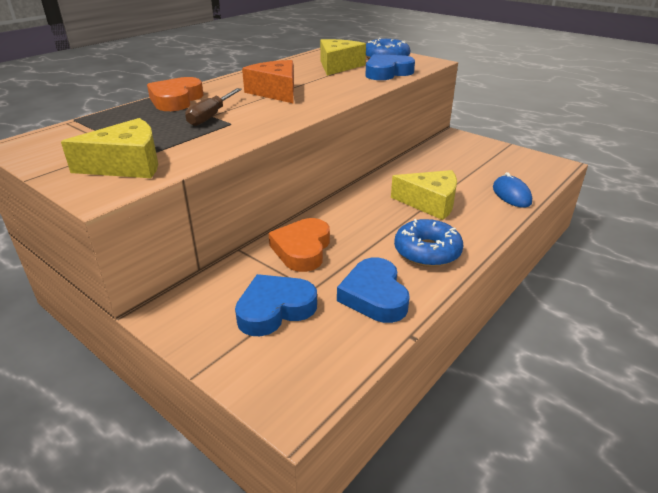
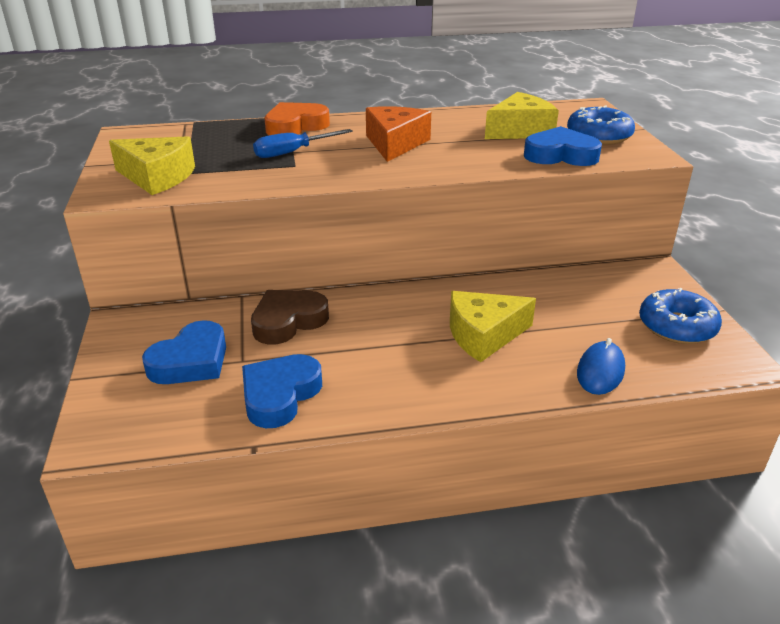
camera: 40 degrees right, 0 degrees up
brown screwdriver [185,88,242,126] -> blue screwdriver [253,129,353,158]
blue heart [235,274,317,336] -> blue heart turned 120 degrees clockwise [142,320,226,384]
orange heart [269,218,330,272] -> brown heart [251,290,329,345]
yellow cheese [391,170,457,220] -> yellow cheese turned 105 degrees clockwise [450,291,536,362]
blue donut [394,219,463,267] -> blue donut moved to [639,288,722,344]

